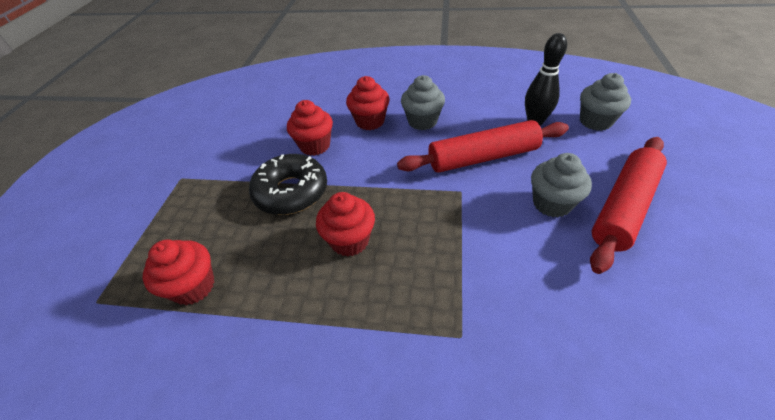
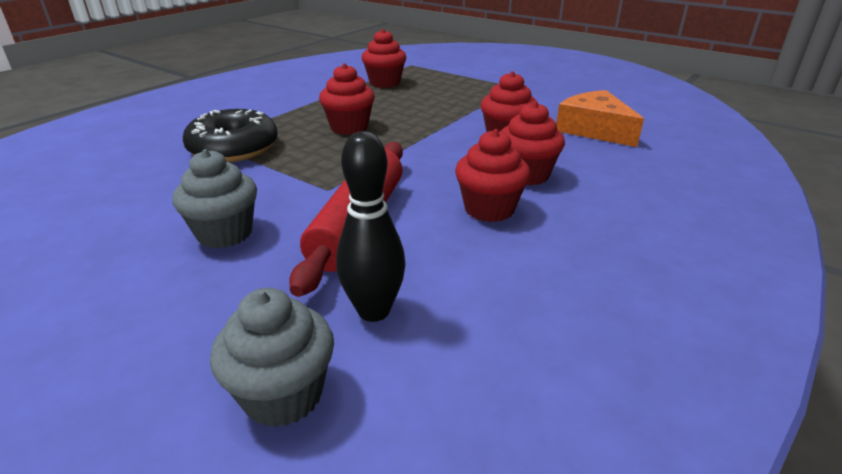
camera: 115 degrees right, 15 degrees down
black donut [249,154,327,215] -> black donut moved to [183,109,278,162]
grey cupcake [401,75,445,130] -> red cupcake [455,129,530,222]
red rolling pin [590,137,667,274] -> none
none -> orange cheese [556,90,644,147]

